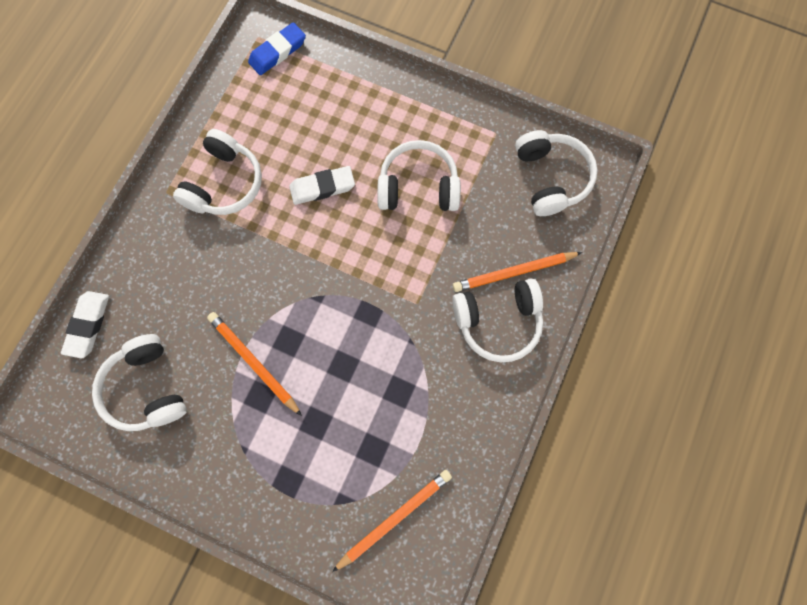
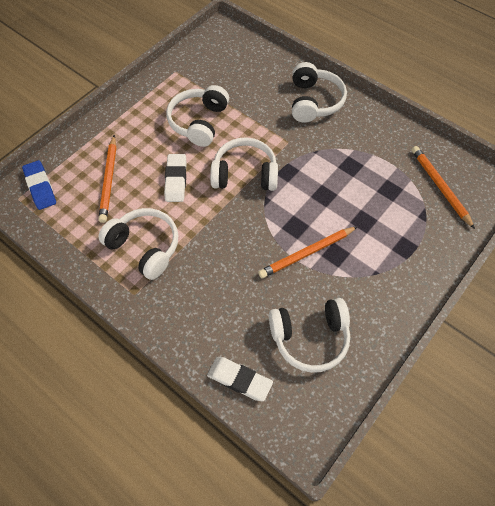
camera: 75 degrees left, 15 degrees down
orange pencil [453,252,582,292] -> orange pencil moved to [98,135,116,223]
white headphones [515,130,598,216] -> white headphones moved to [210,137,278,191]

